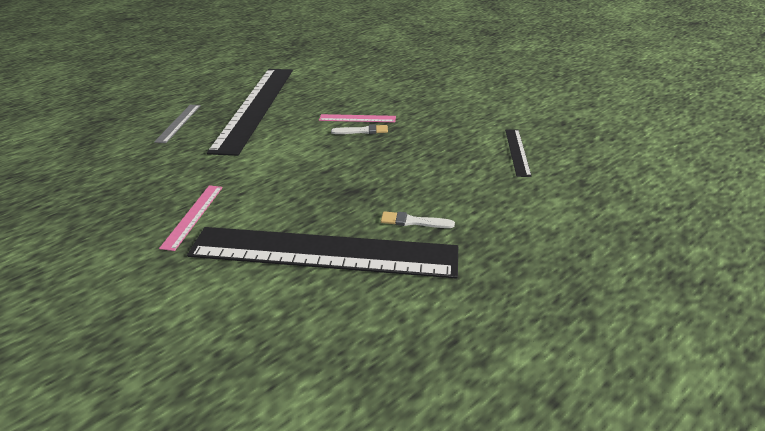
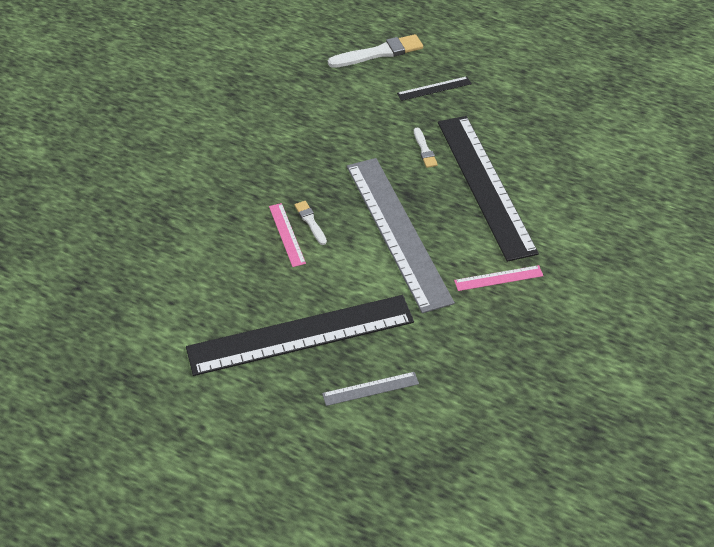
camera: 115 degrees left, 10 degrees up
black ruler [505,129,532,177] -> black ruler moved to [397,76,472,101]
none -> white brush [328,34,423,68]
none -> grey ruler [347,158,455,313]

